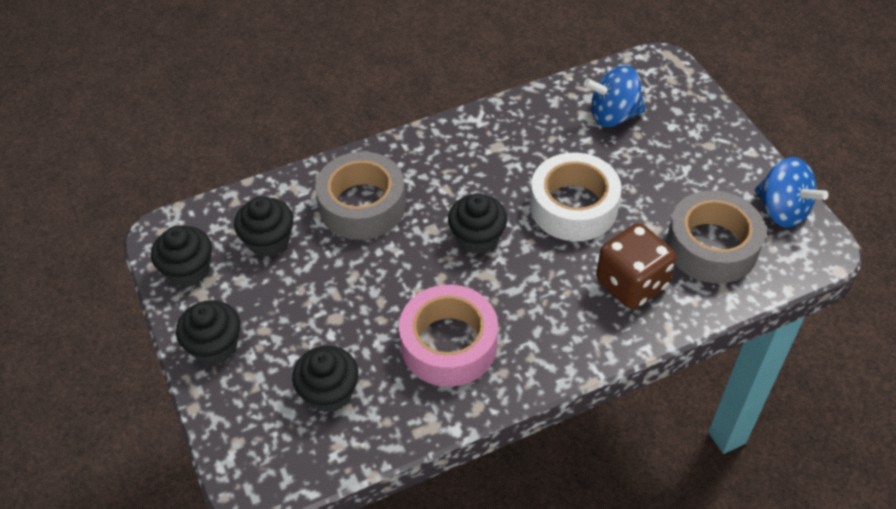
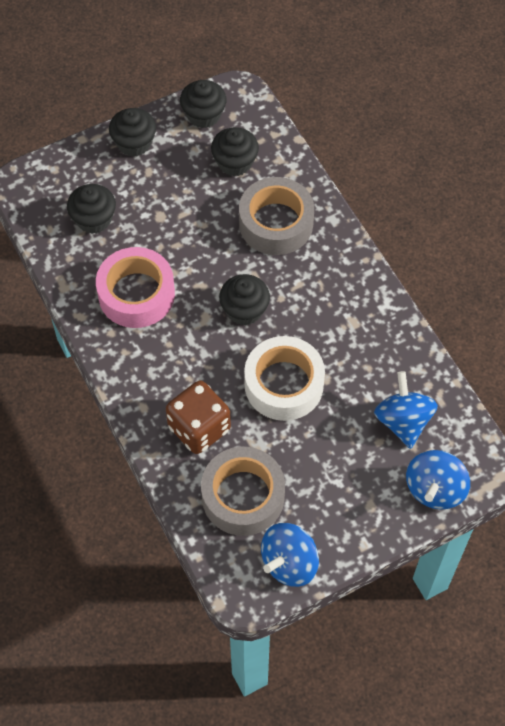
camera: 85 degrees right, 10 degrees up
none -> blue spinning top [406,450,470,510]

